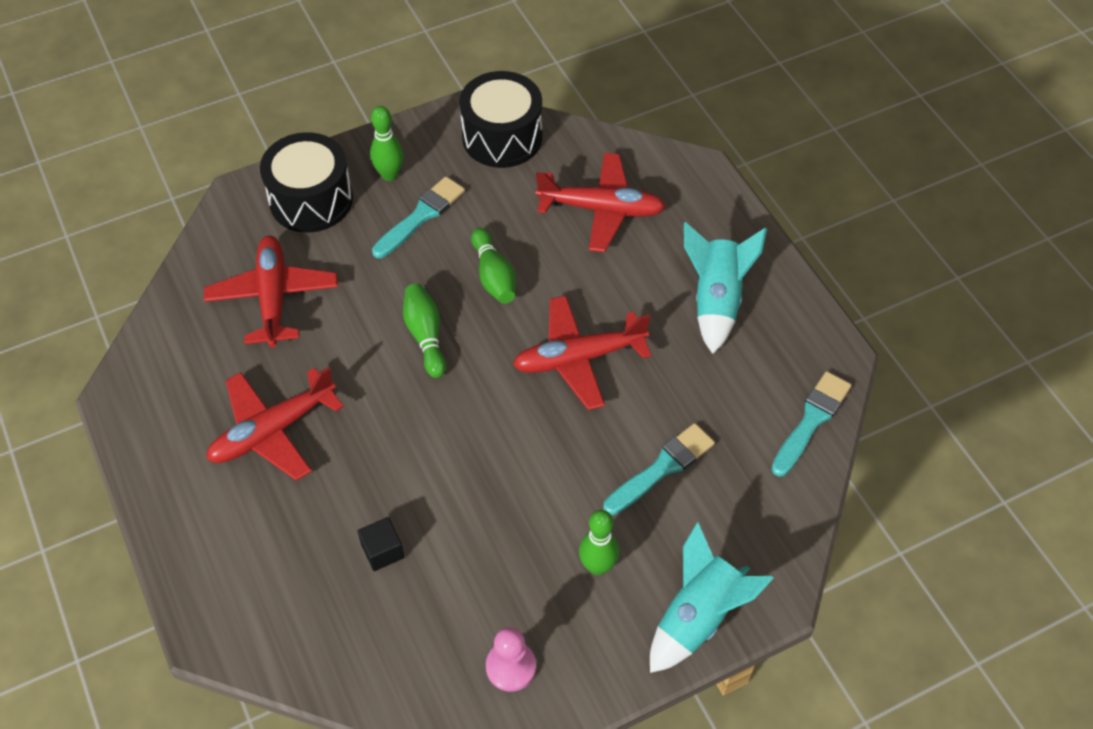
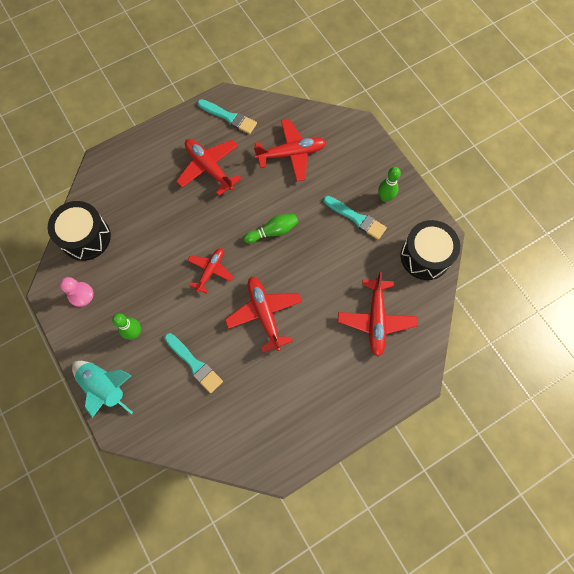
camera: 85 degrees right, 15 degrees up
black drum [260,132,353,233] -> black drum moved to [48,201,111,261]
black cube [358,517,404,571] -> none
green bowling pin [471,228,516,304] -> none
turquoise rocket [684,222,767,354] -> none
turquoise brush [771,371,852,477] -> turquoise brush moved to [198,99,257,134]
none -> red plane [187,248,234,294]

